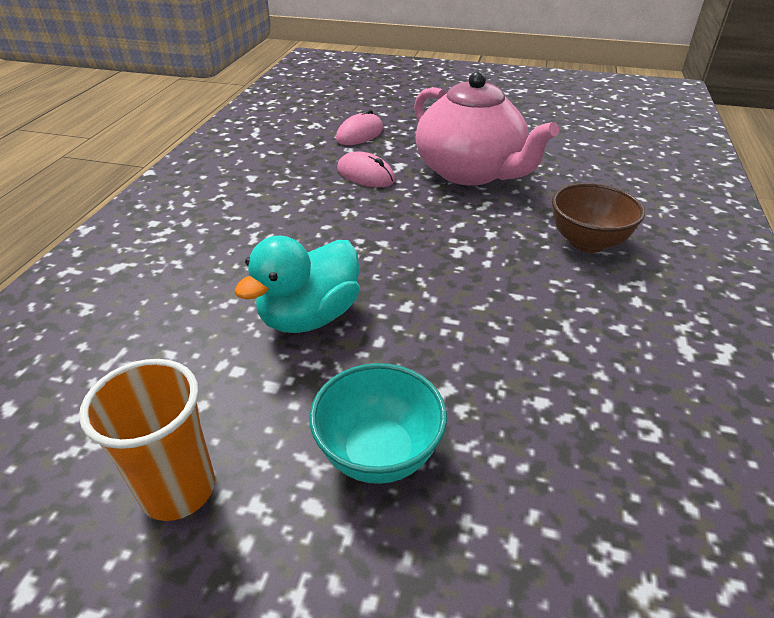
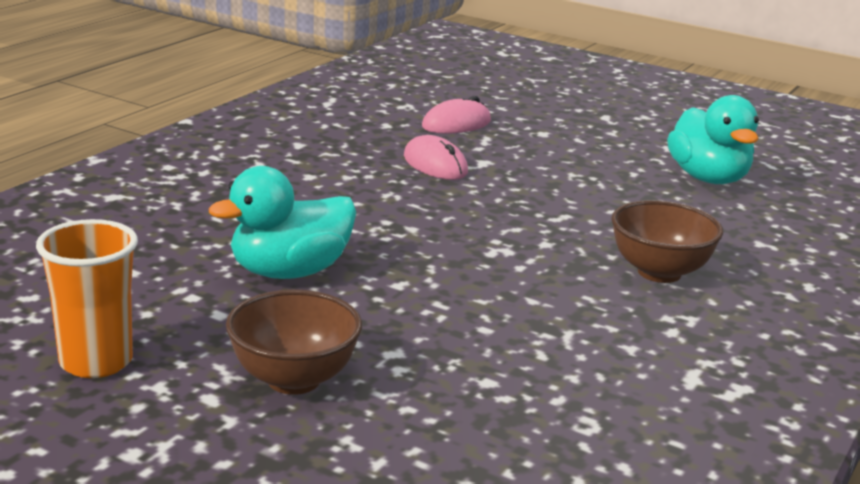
camera: 15 degrees right, 15 degrees down
turquoise bowl [309,363,447,484] -> brown bowl [226,290,362,395]
pink teapot [414,71,559,186] -> none
none -> turquoise duck [667,95,759,184]

